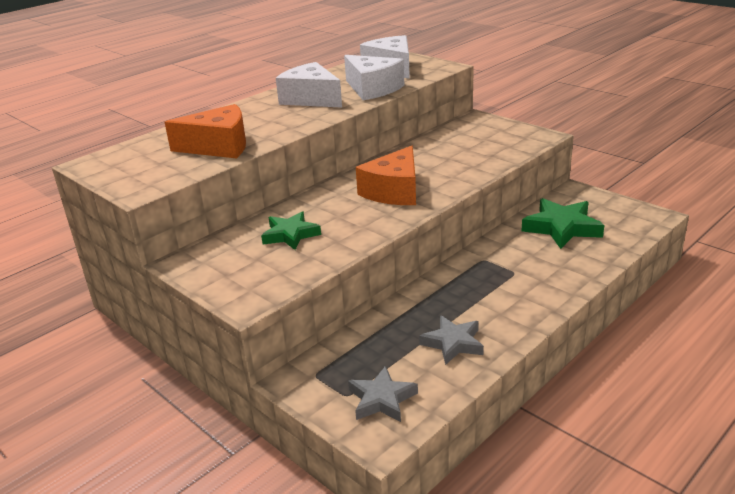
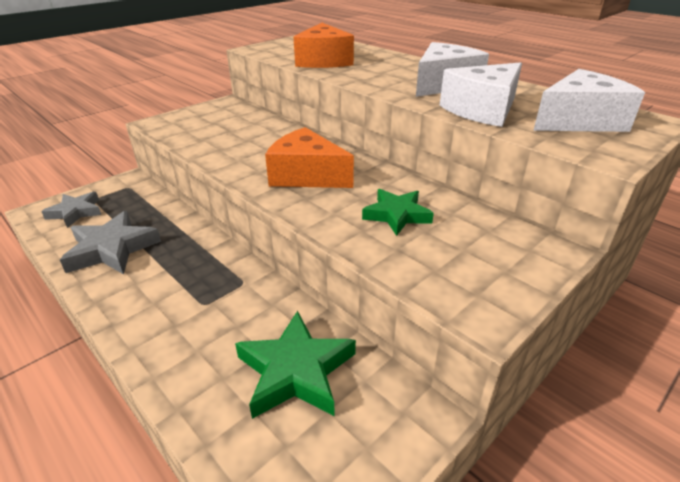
camera: 90 degrees right, 5 degrees up
green star [261,211,321,250] -> green star moved to [362,189,434,236]
grey star [419,315,484,365] -> grey star [60,211,161,274], size x1.51

